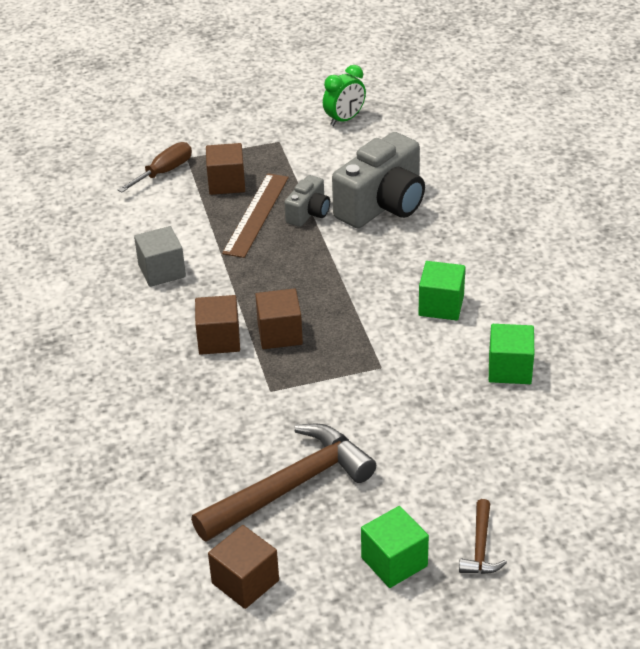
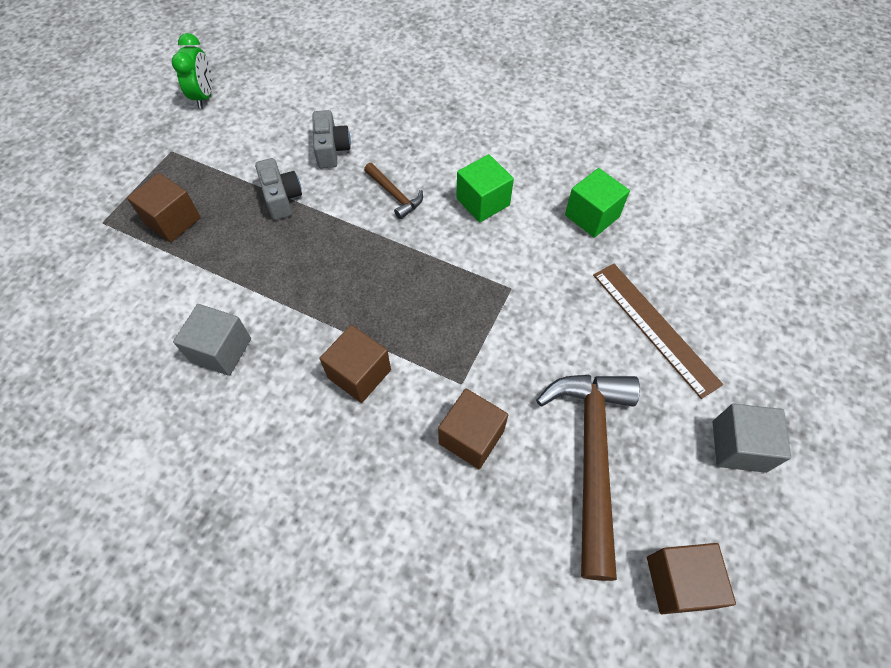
camera: 50 degrees left, 20 degrees up
brown screwdriver [117,142,192,192] -> none
brown ruler [222,173,289,258] -> brown ruler moved to [593,264,723,399]
brown cube [255,288,303,349] -> brown cube moved to [438,389,508,469]
grey camera [332,132,425,228] -> grey camera [312,110,351,168], size x0.52
green cube [361,506,429,588] -> grey cube [713,403,791,473]
brown hammer [459,499,507,574] -> brown hammer moved to [364,163,423,219]

